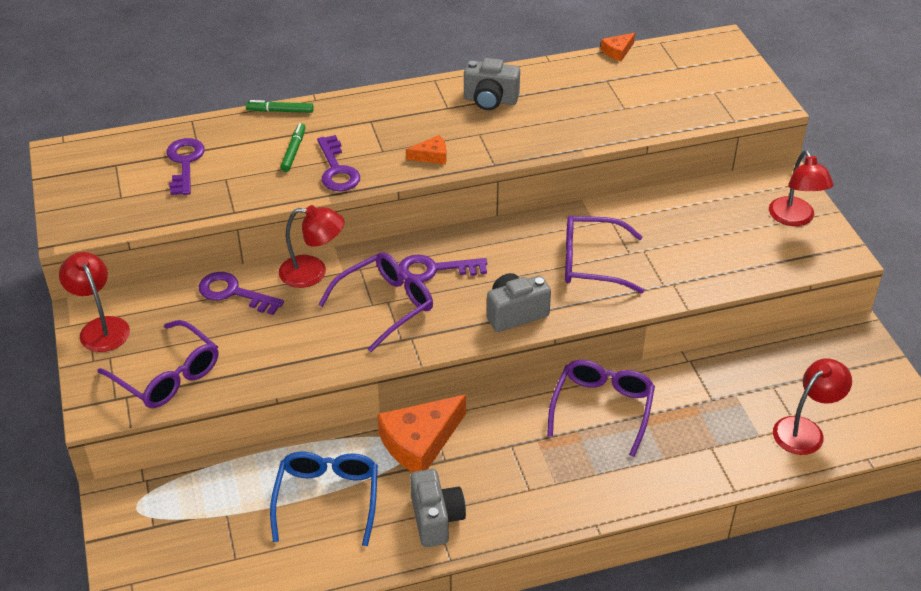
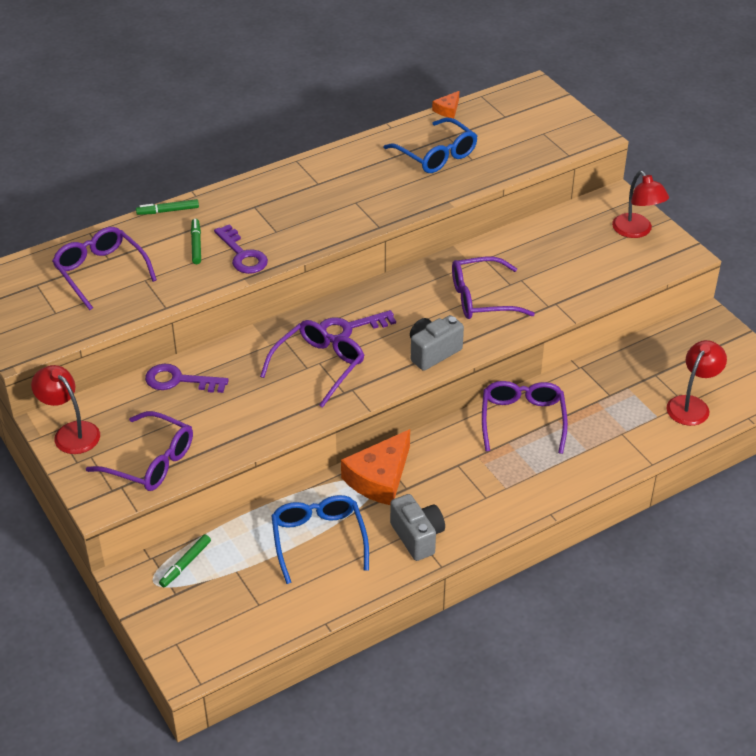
camera: 15 degrees left, 0 degrees up
purple key [167,138,205,195] -> purple glasses [52,227,157,310]
red lamp [279,205,344,288] -> none
orange cheese [406,135,446,164] -> none
grey camera [464,58,520,110] -> none
none -> green marker [159,534,211,587]
none -> blue glasses [384,118,477,173]

